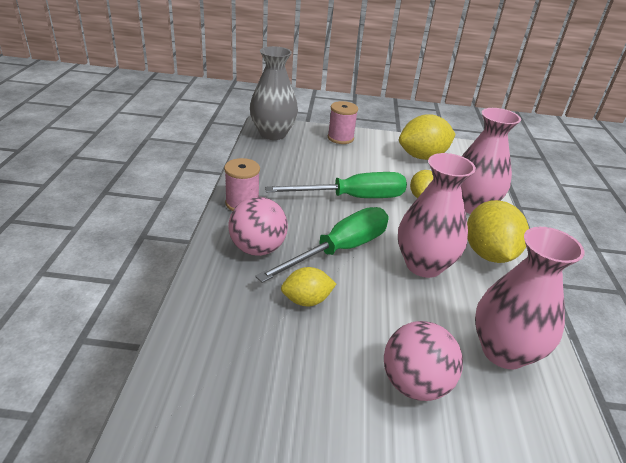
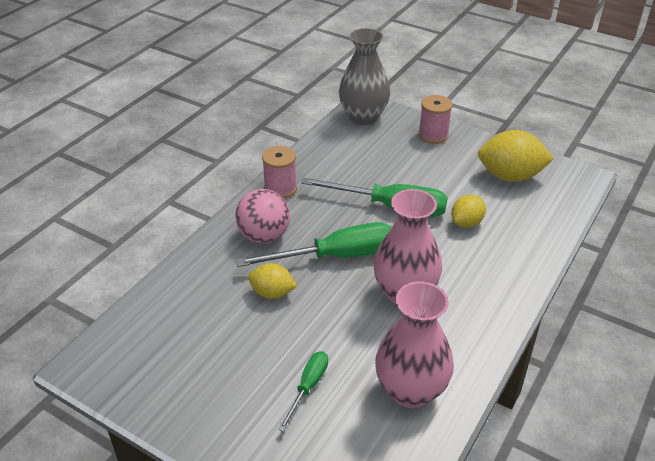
camera: 30 degrees right, 5 degrees up
pink ball [384,321,463,401] -> green screwdriver [278,351,328,432]
pink vase [461,108,521,214] -> none
yellow lemon [467,200,529,263] -> none

